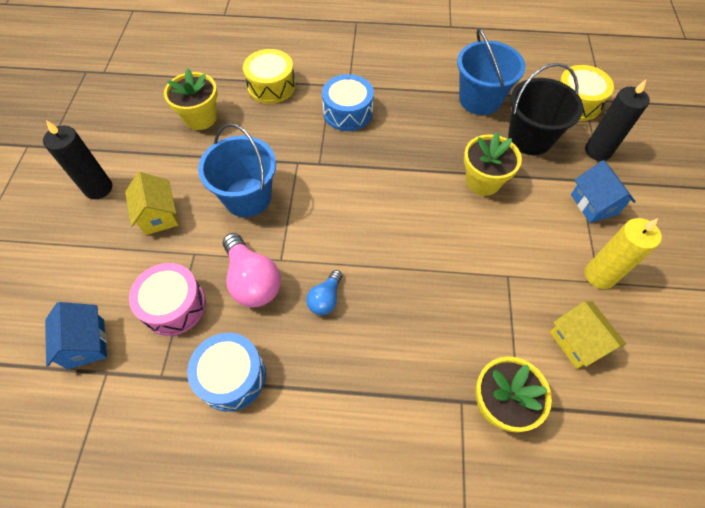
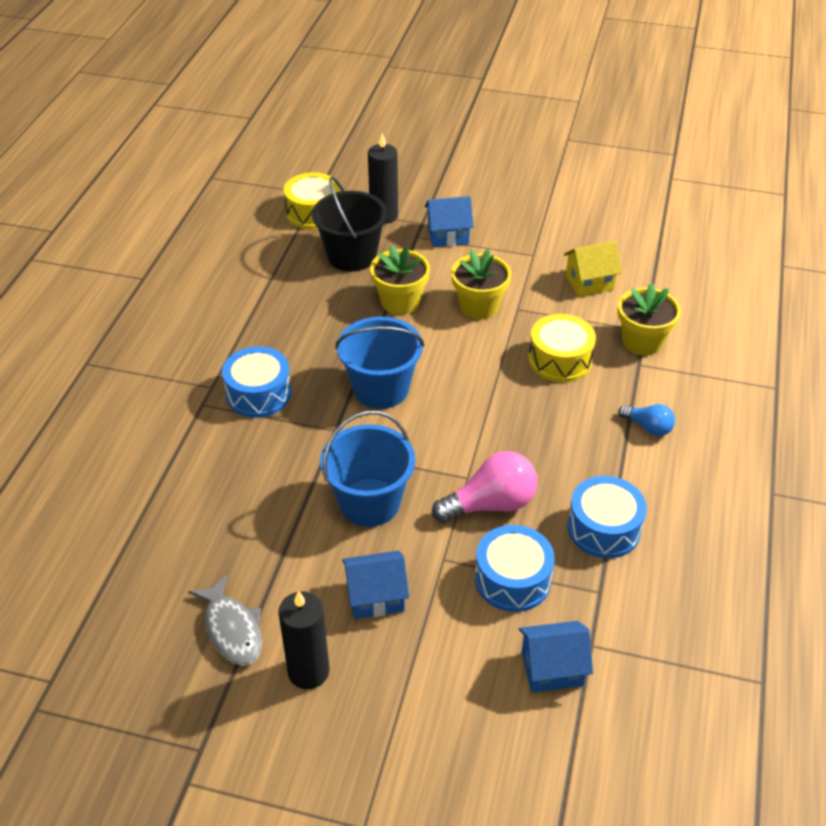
camera: 80 degrees left, 15 degrees down
yellow house [125,172,178,235] -> blue house [342,551,409,619]
pink drum [129,263,206,336] -> blue drum [475,525,555,612]
yellow flower pot [164,68,218,130] -> yellow flower pot moved to [451,249,511,319]
yellow drum [243,49,296,104] -> yellow drum moved to [528,314,596,382]
blue light bulb [306,270,342,315] -> blue light bulb moved to [618,404,675,436]
blue bucket [457,28,525,115] -> blue bucket moved to [335,317,424,409]
yellow candle [585,218,662,289] -> none
none -> grey fish [188,575,262,666]

